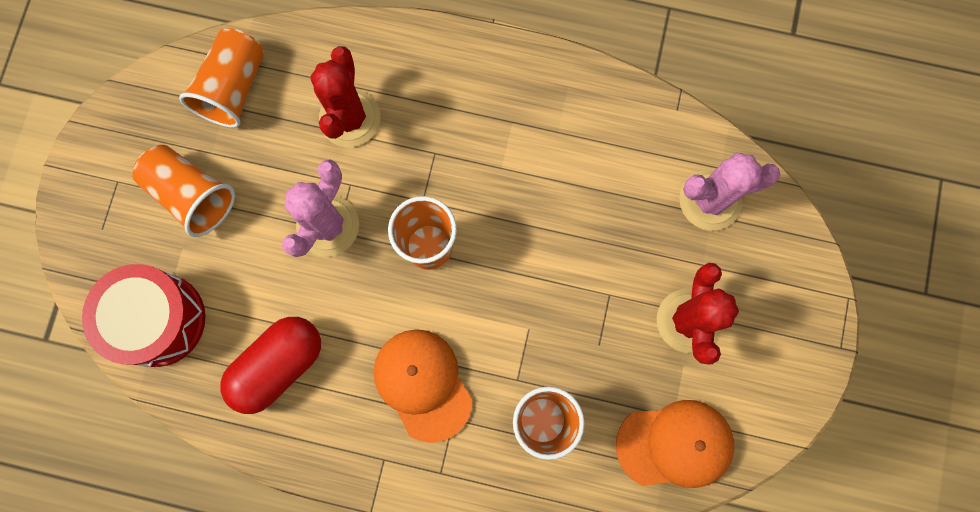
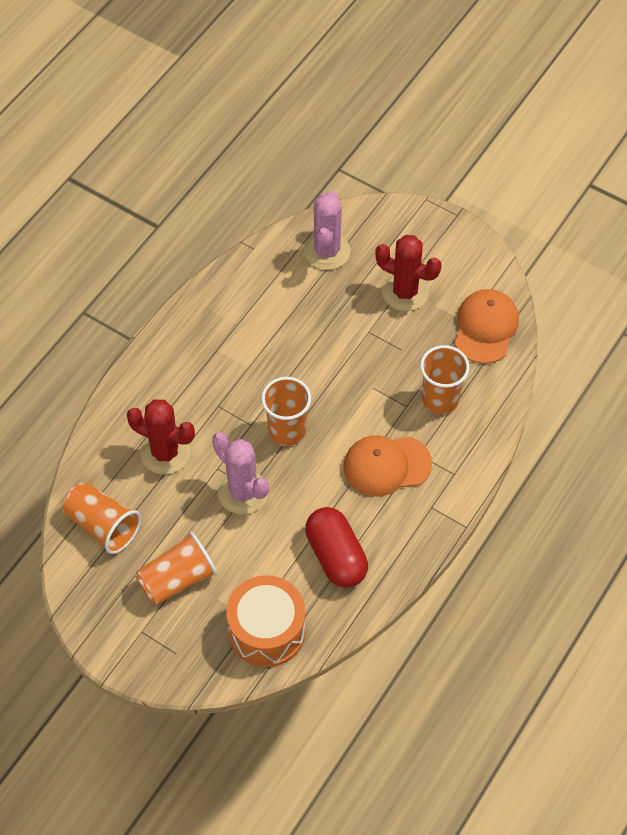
camera: 70 degrees left, 20 degrees down
red drum [82,264,205,367] -> orange drum [226,575,306,667]

